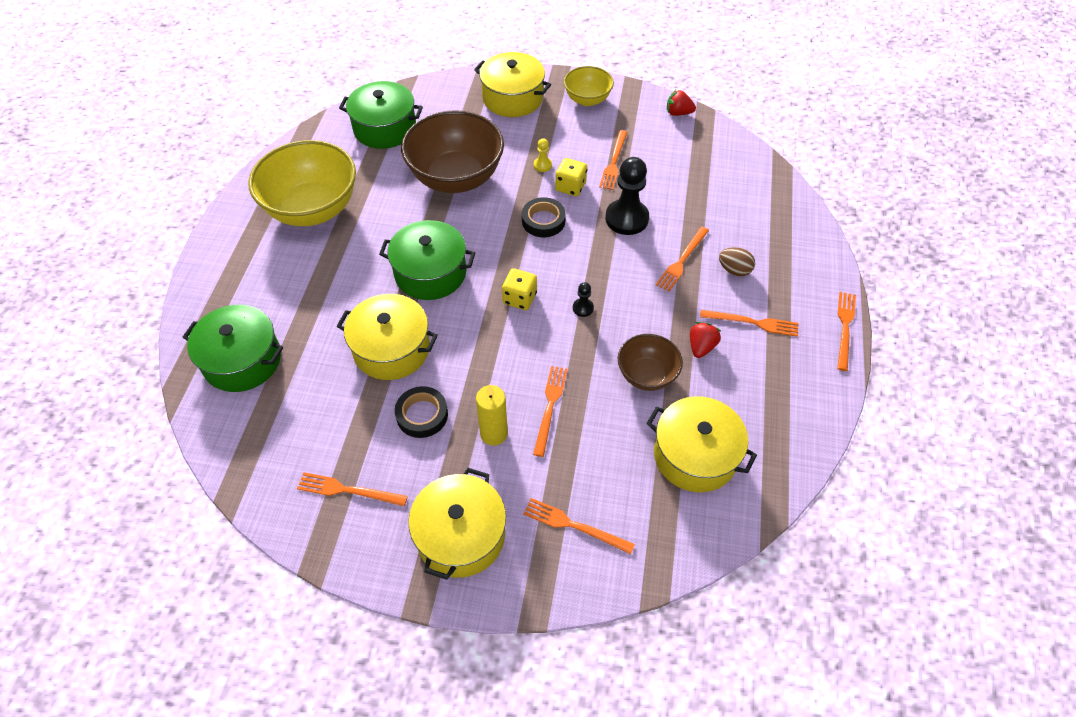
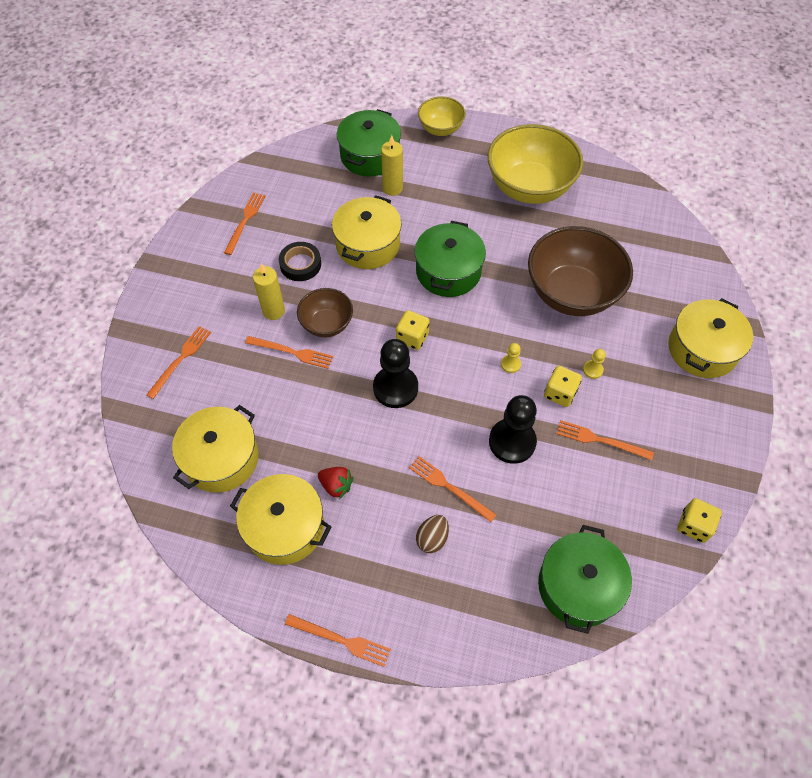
camera: 95 degrees right, 5 degrees up
green pot [339,81,423,149] -> green pot moved to [538,525,632,634]
yellow pot [408,468,506,580] -> yellow pot moved to [230,474,331,565]
black tape [522,197,566,237] -> yellow pawn [501,343,521,373]
yellow bowl [564,66,614,106] -> yellow bowl moved to [418,96,466,136]
black pawn [573,282,594,317] -> black pawn [373,339,418,408], size x2.23
brown bowl [618,334,683,391] -> brown bowl moved to [297,288,353,338]
red strawberry [667,90,696,116] -> yellow dice [677,498,722,543]
orange fork [700,310,798,337] -> none
none -> yellow candle [381,135,403,196]

